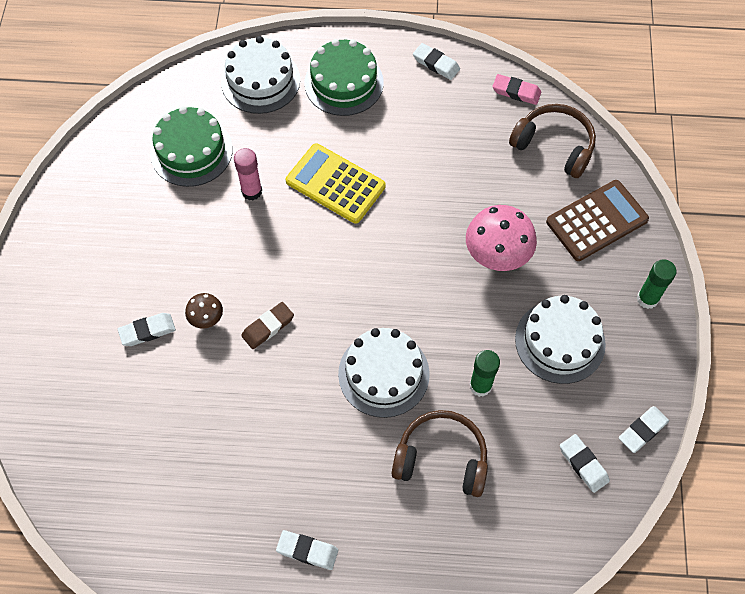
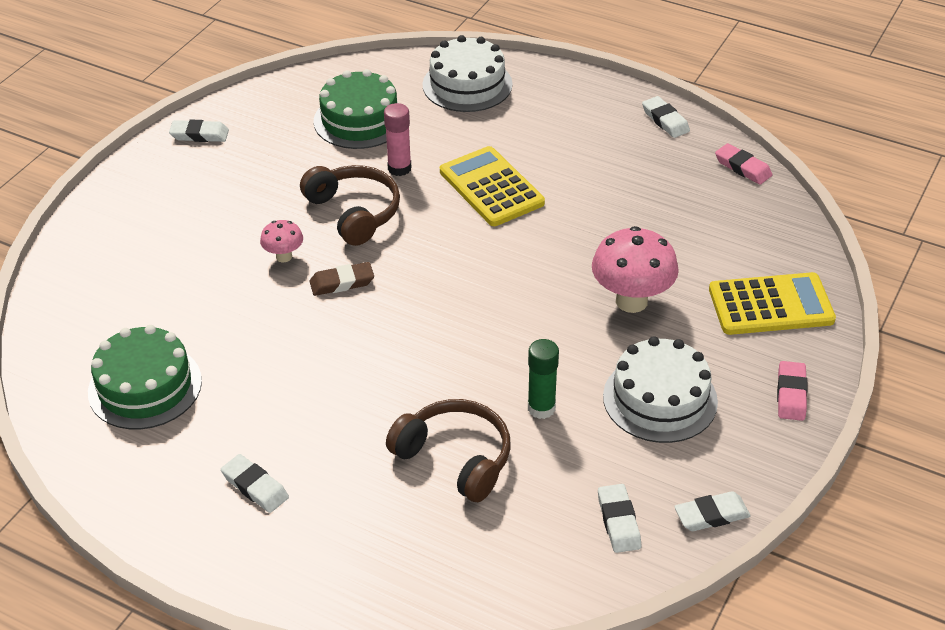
camera: 25 degrees right, 20 degrees down
white eraser [118,313,176,346] -> white eraser moved to [169,120,229,142]
brown mushroom [185,293,223,329] -> pink mushroom [260,220,303,263]
green cake [305,39,384,116] -> green cake moved to [88,325,202,429]
white cake [338,328,430,418] -> none
brown headphones [509,104,596,178] -> brown headphones moved to [300,165,400,246]
brown calculator [546,180,649,261] -> yellow calculator [709,272,836,335]
green glue stick [637,259,677,309] -> pink eraser [777,361,808,421]

